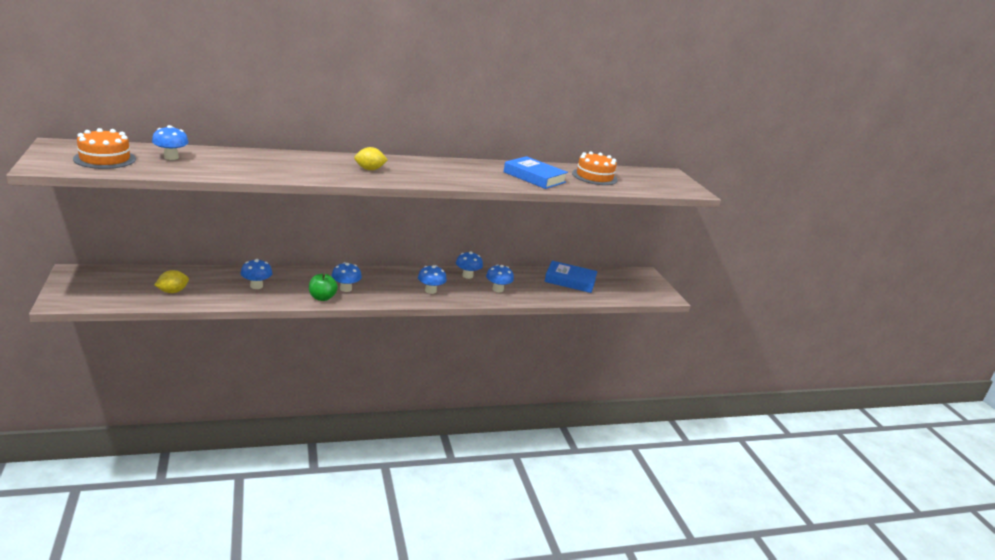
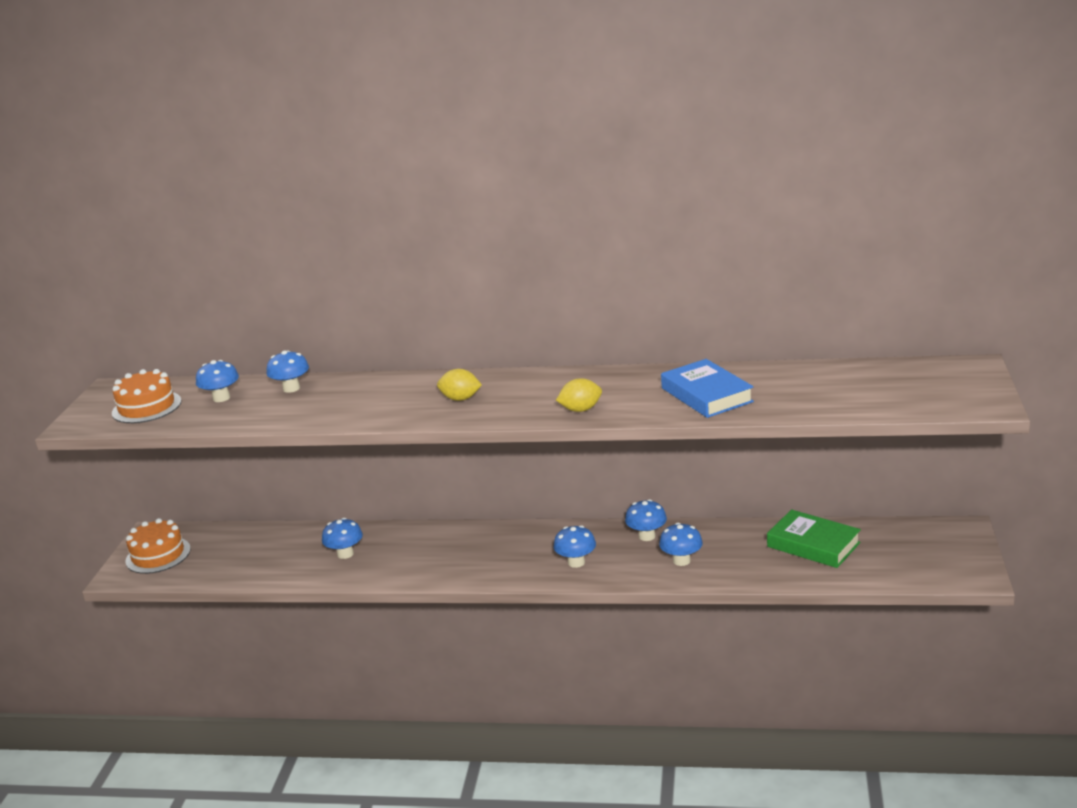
camera: 30 degrees right, 0 degrees up
yellow lemon [155,270,189,293] -> yellow lemon moved to [556,378,602,412]
green apple [309,274,338,301] -> none
blue mushroom [331,262,362,292] -> blue mushroom moved to [266,350,309,393]
blue book [545,261,598,293] -> green book [767,509,861,568]
orange cake [572,151,617,185] -> orange cake moved to [125,518,191,574]

